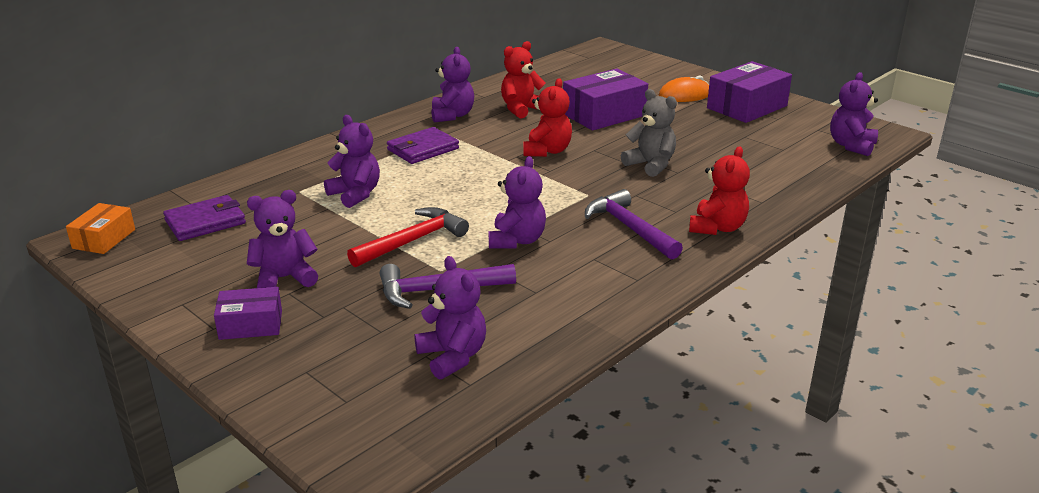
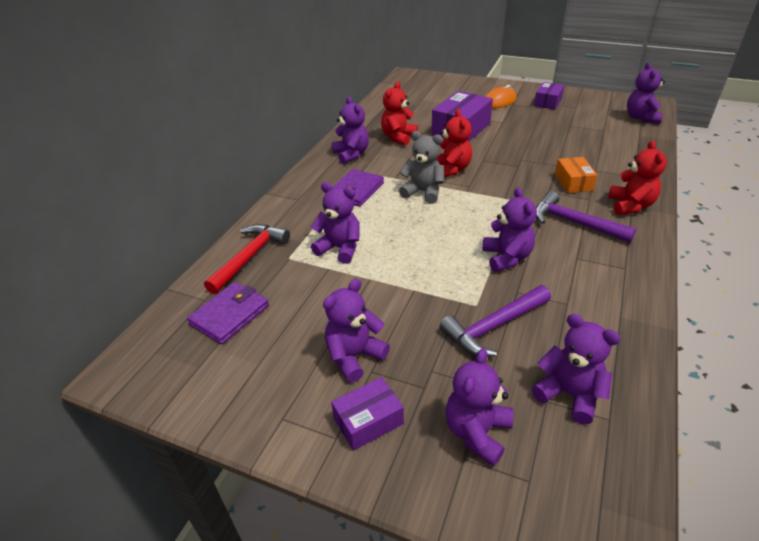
camera: 20 degrees left, 10 degrees up
orange box [66,203,135,254] -> orange box moved to [555,157,598,193]
red hammer [347,207,469,267] -> red hammer moved to [204,224,290,294]
grey teddy bear [621,89,677,177] -> grey teddy bear moved to [399,131,444,204]
purple box [707,61,792,123] -> purple box [534,82,565,110], size x0.58
none -> purple teddy bear [445,348,514,466]

